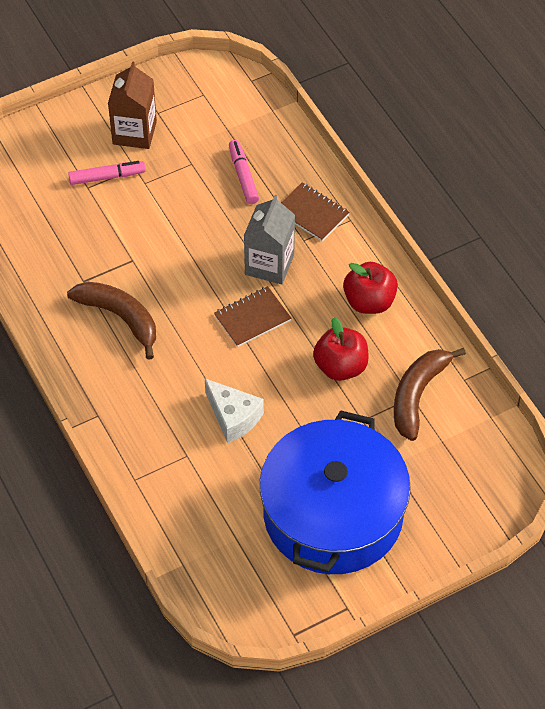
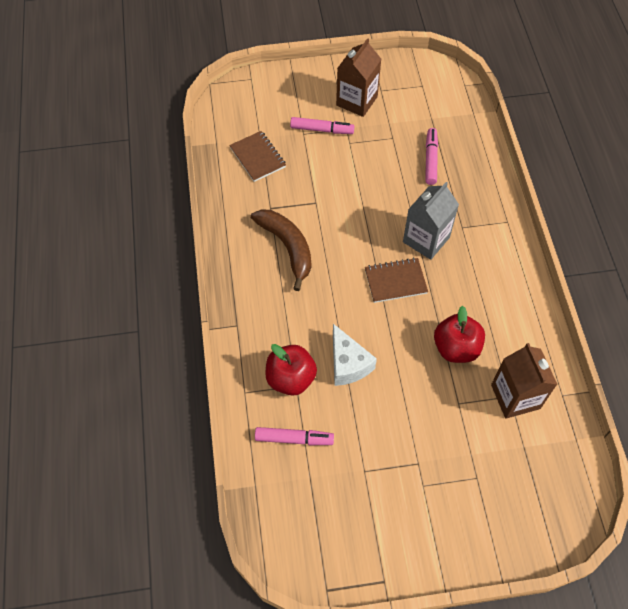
camera: 20 degrees right, 5 degrees up
blue pot [260,410,411,574] -> none
brown notebook [281,182,350,241] -> brown notebook moved to [229,131,286,182]
red apple [343,262,398,314] -> red apple moved to [265,344,317,396]
brown banana [394,348,466,441] -> brown carton [491,343,558,419]
none -> pink marker [255,427,334,445]

